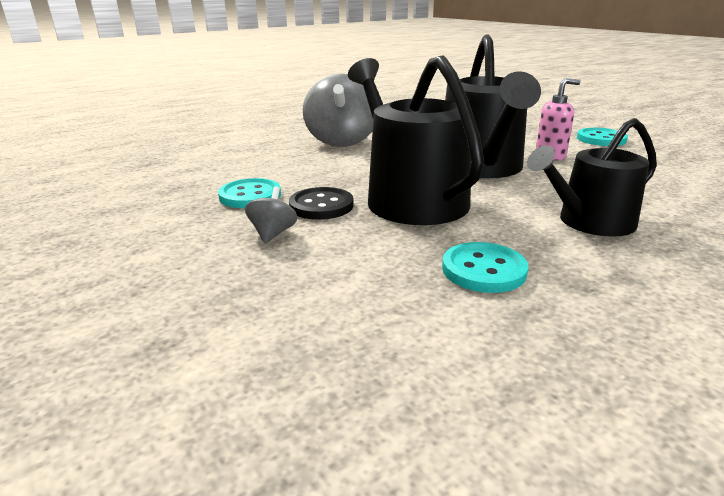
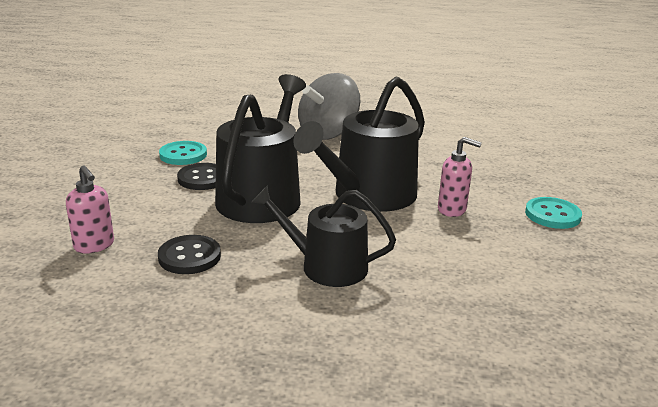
camera: 40 degrees right, 0 degrees up
grey spinning top [245,187,297,243] -> none
turquoise button [442,242,528,293] -> black button [158,235,221,274]
none -> pink soap dispenser [66,165,114,254]

